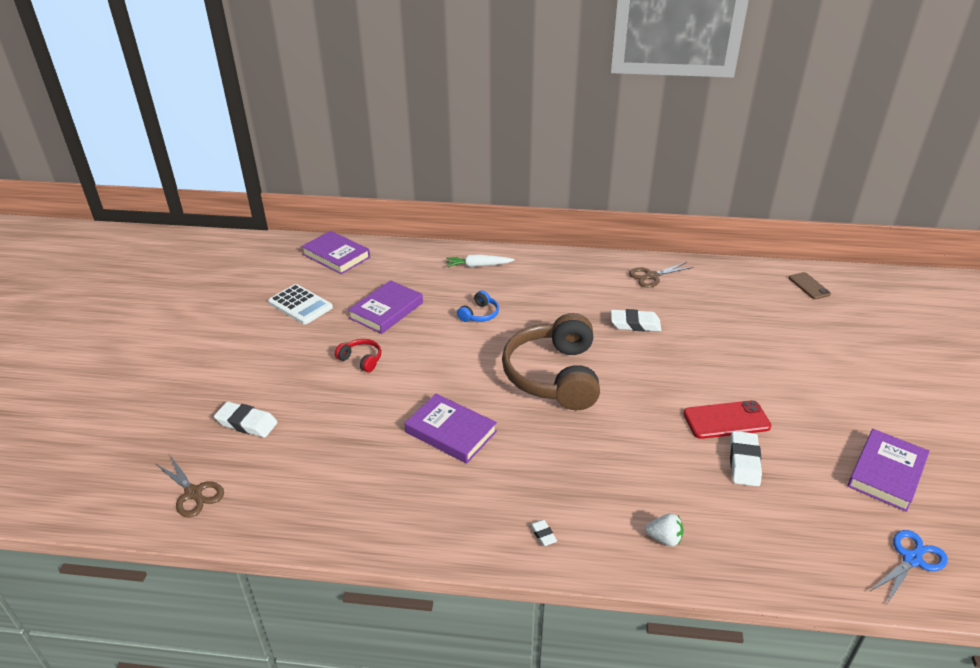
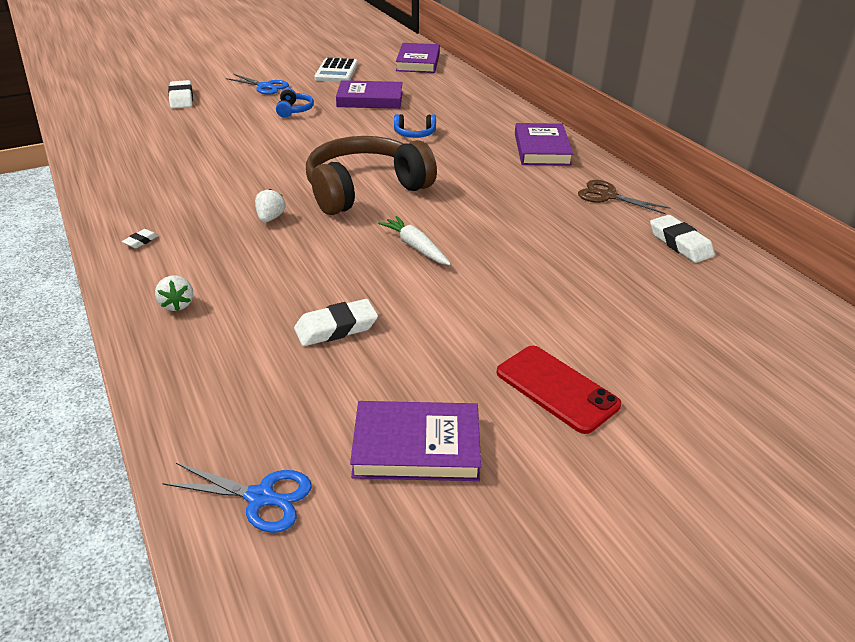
camera: 55 degrees right, 0 degrees up
brown scissors [156,455,224,517] -> none
red headphones [335,339,381,372] -> blue headphones [276,88,314,118]
purple book [405,394,497,463] -> purple book moved to [515,123,573,166]
white carrot [446,254,515,267] -> white carrot moved to [378,216,451,265]
white eraser [611,309,661,331] -> white eraser moved to [650,215,715,263]
red phone [683,400,772,439] -> red phone moved to [497,346,621,434]
brown phone [789,272,831,299] -> none
none -> blue scissors [226,74,289,95]
none -> white strawberry [255,188,286,222]

